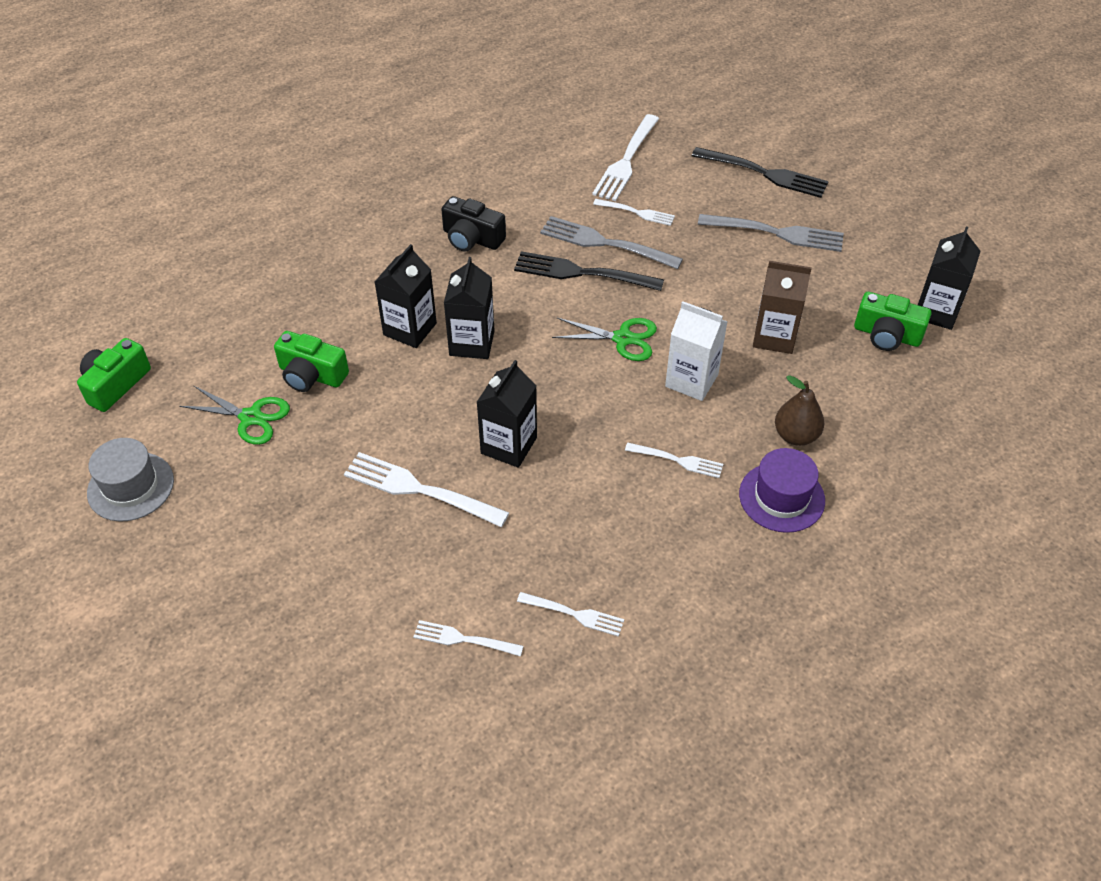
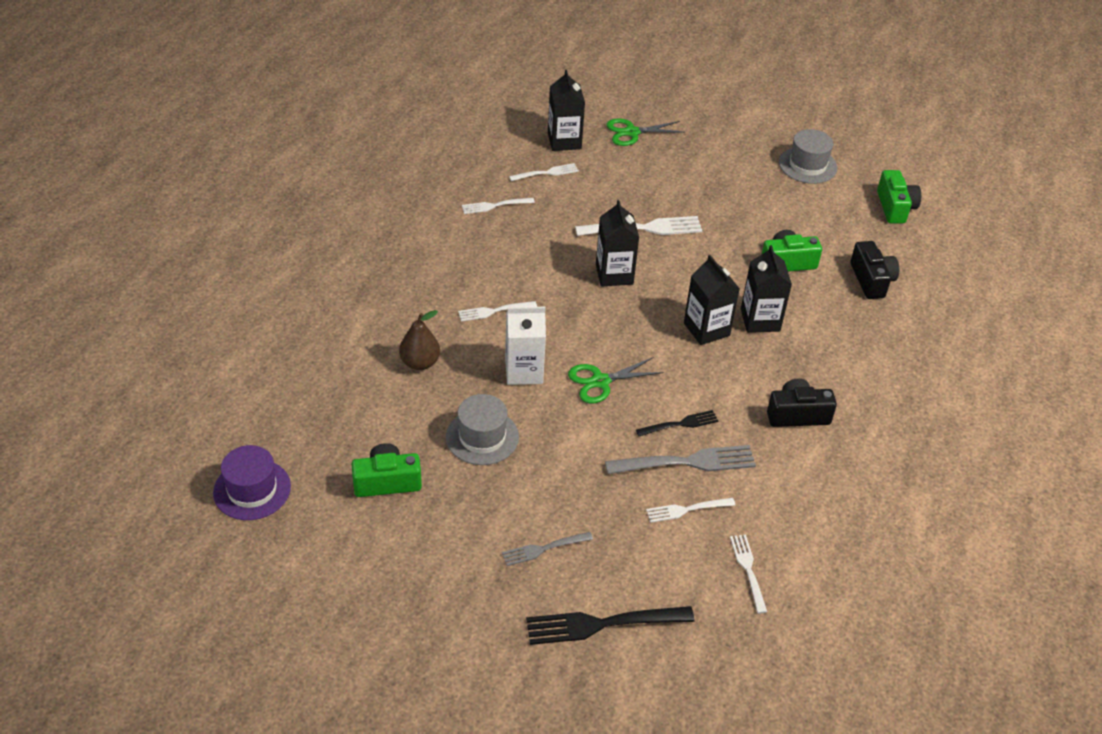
camera: 145 degrees right, 5 degrees down
green scissors [179,385,290,445] -> green scissors moved to [606,118,684,146]
black fork [514,251,664,291] -> black fork [636,410,718,436], size x0.58
white fork [592,114,659,201] -> white fork [730,535,767,614], size x0.58
grey fork [698,214,844,252] -> grey fork [502,532,593,566], size x0.58
purple hat [739,448,825,533] -> purple hat moved to [213,445,291,520]
brown carton [753,261,812,354] -> grey hat [446,394,519,465]
black carton [918,226,981,330] -> black carton moved to [548,70,585,151]
none -> black camera [850,241,899,299]

